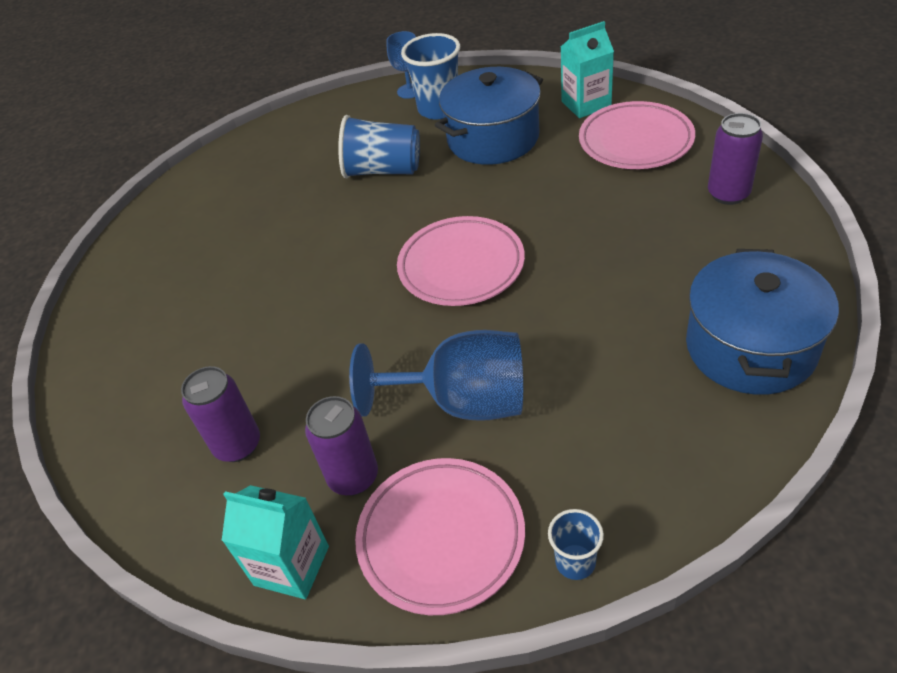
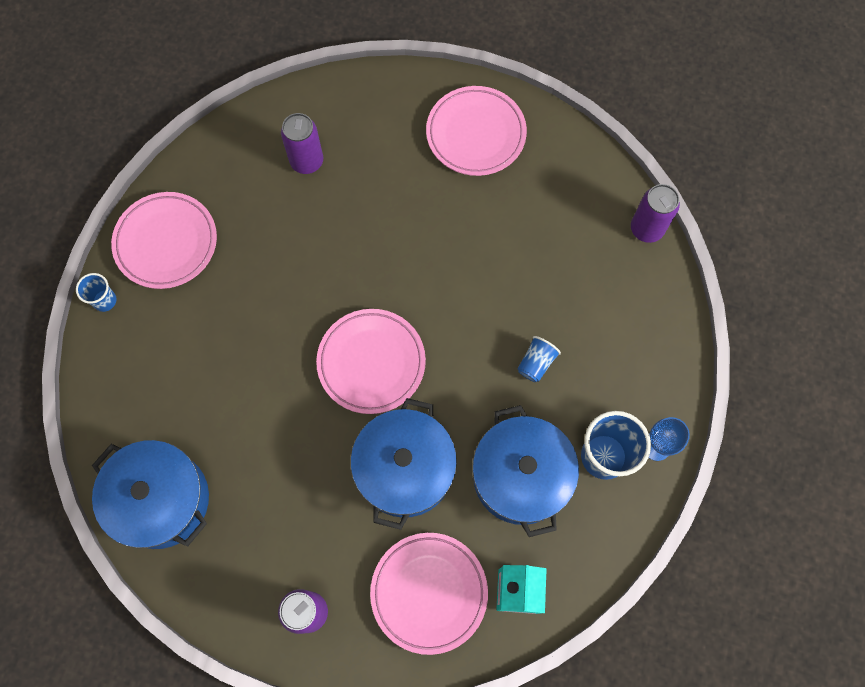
camera: 110 degrees right, 25 degrees up
turquoise carton [222,485,329,599] -> none
purple can [305,396,378,496] -> purple can moved to [631,184,680,243]
blue cup [338,115,420,178] -> blue cup [518,336,561,382], size x0.54
blue goblet [349,330,523,421] -> none
none -> blue pot [350,398,457,530]
none -> pink plate [426,86,527,176]

